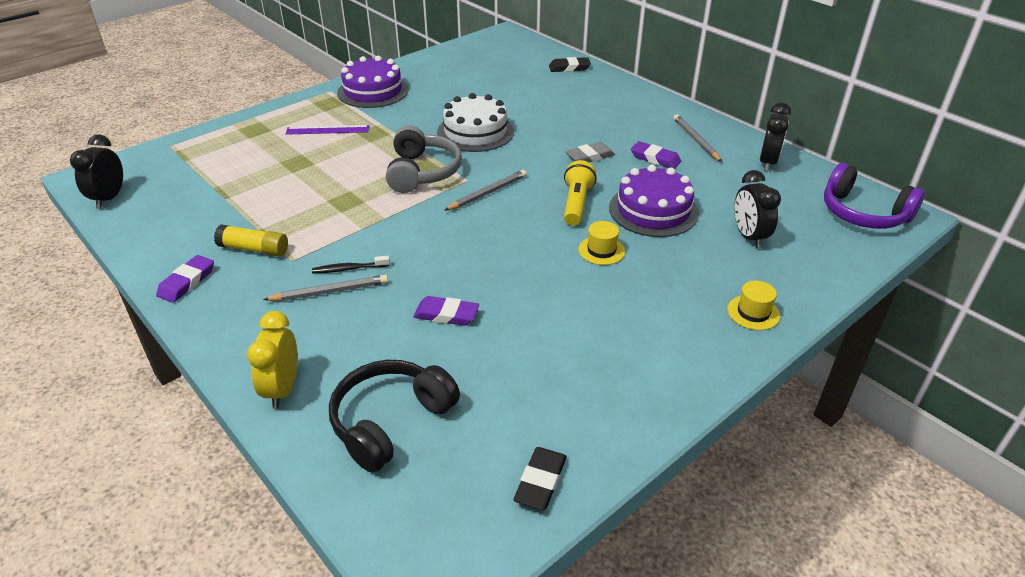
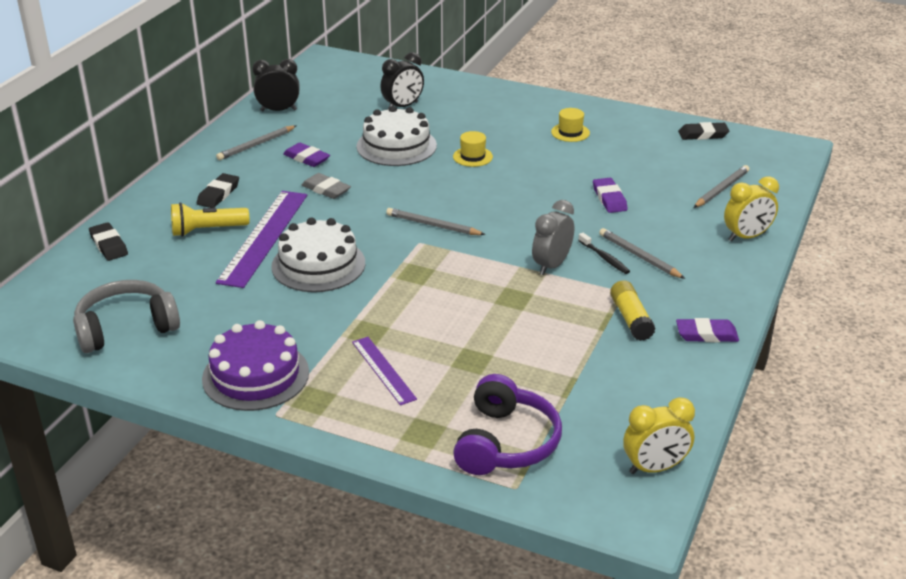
camera: 115 degrees left, 5 degrees down
black clock [70,134,123,209] -> yellow clock [623,397,695,474]
black headphones [329,360,460,473] -> grey pencil [693,165,749,208]
grey headphones [386,126,462,193] -> grey headphones moved to [73,280,180,353]
yellow flashlight [564,160,597,226] -> yellow flashlight moved to [171,202,249,237]
purple cake [609,165,699,237] -> white cake [357,106,437,166]
purple eraser [631,141,681,169] -> purple eraser turned 60 degrees counterclockwise [283,143,330,167]
yellow hat [727,281,780,330] -> yellow hat moved to [551,108,590,142]
purple headphones [824,163,925,229] -> purple headphones moved to [453,374,562,475]
none -> black eraser [197,173,239,208]
none -> purple ruler [216,191,307,288]
none -> grey clock [532,200,574,275]

